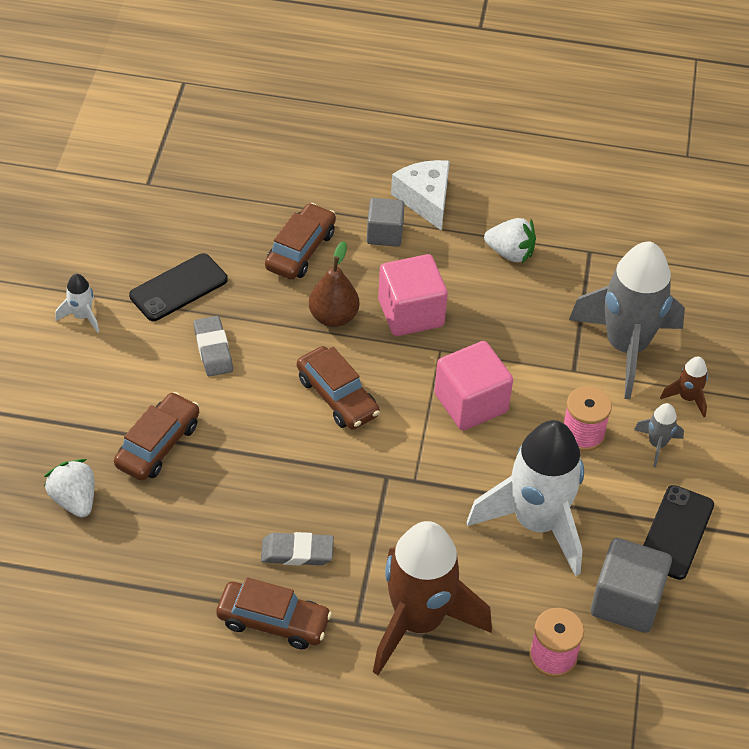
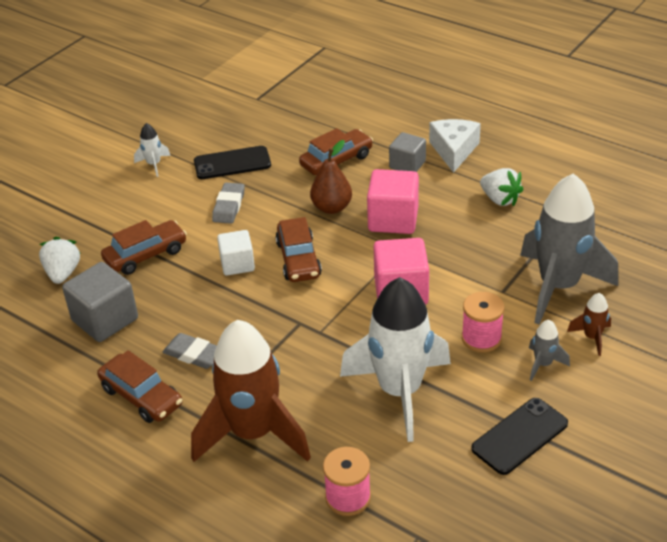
camera: 30 degrees right, 10 degrees down
grey cube [591,538,672,633] -> grey cube moved to [62,262,138,342]
none -> white cube [217,230,255,276]

